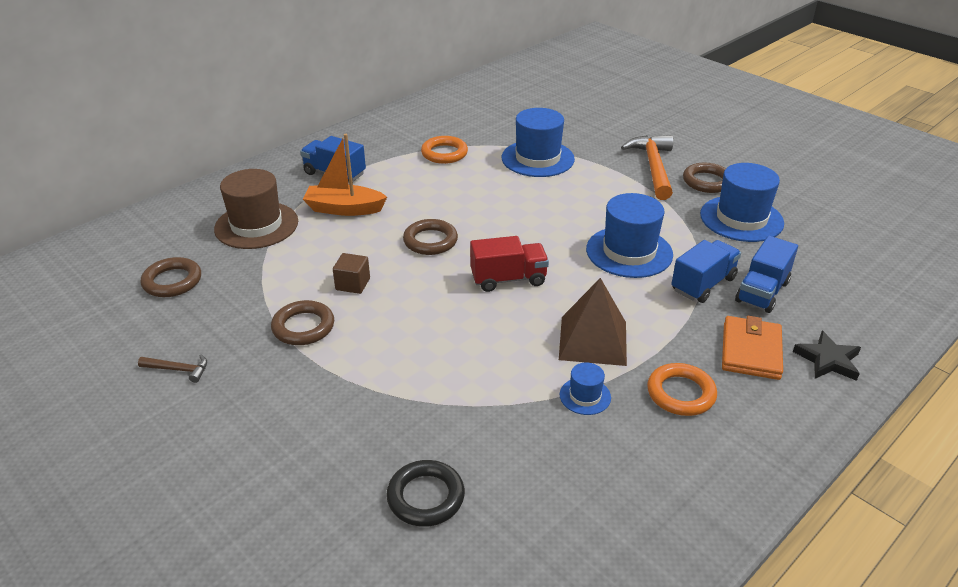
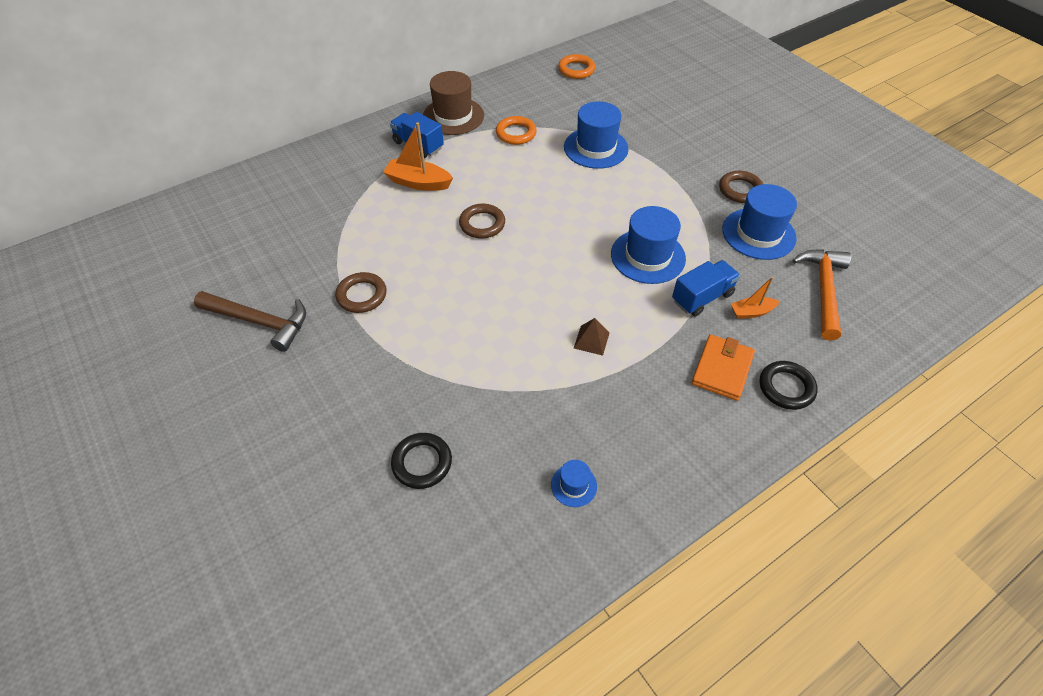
camera: 10 degrees right, 15 degrees up
brown hammer [138,354,207,383] -> brown hammer [194,291,306,352], size x2.14
brown ring [141,257,201,297] -> none
brown hat [214,169,298,249] -> brown hat moved to [423,71,484,135]
brown cube [333,253,370,294] -> none
red truck [470,236,549,292] -> none
brown pyramid [559,278,627,366] -> brown pyramid [574,318,609,356], size x0.54
blue hat [560,363,611,415] -> blue hat moved to [551,460,597,507]
orange hammer [621,135,673,200] -> orange hammer moved to [793,249,851,341]
orange ring [647,363,717,416] -> orange ring moved to [558,54,595,79]
blue truck [735,236,798,313] -> orange boat [731,277,780,319]
black star [793,331,861,381] -> black ring [760,361,818,410]

